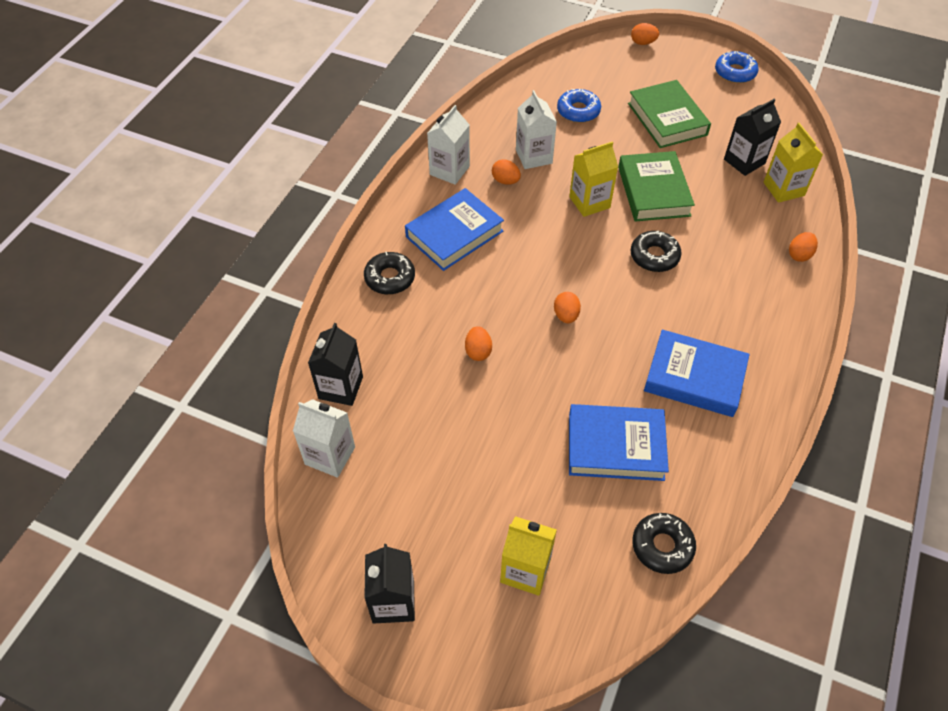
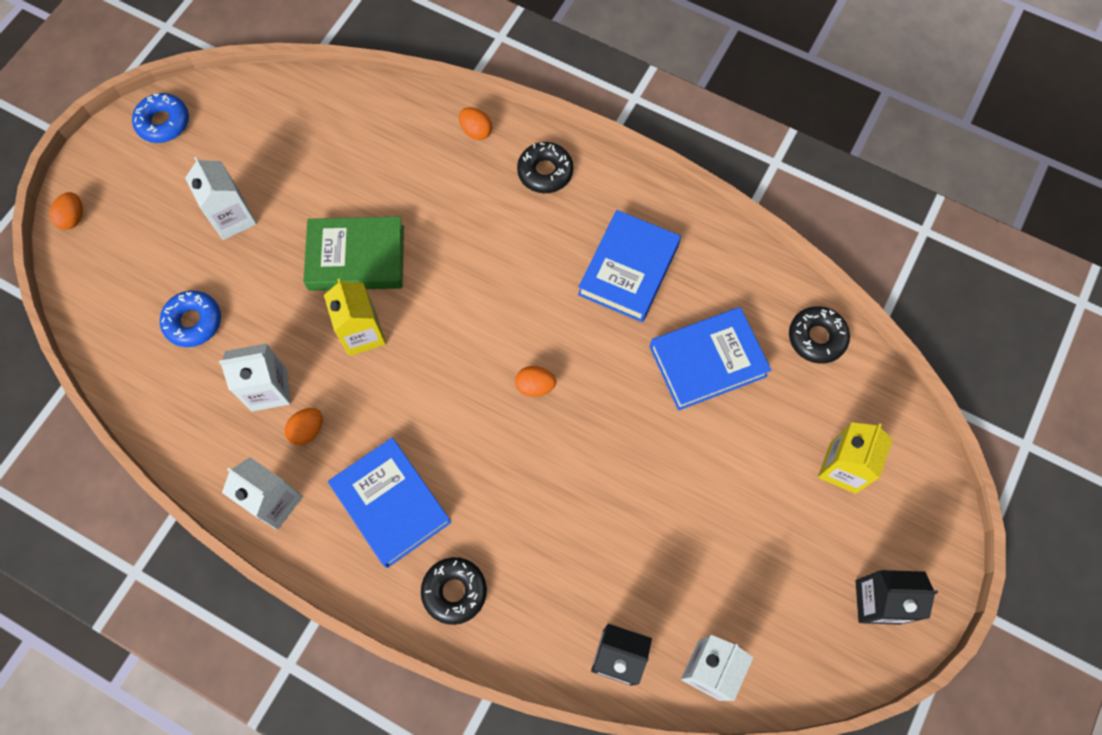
camera: 85 degrees left, 15 degrees up
orange egg [465,326,492,361] -> none
blue book [569,404,669,481] -> blue book turned 60 degrees clockwise [650,307,771,410]
green book [628,80,711,148] -> white carton [185,157,257,240]
black donut [631,230,682,272] -> black donut moved to [517,142,573,193]
black carton [724,99,781,176] -> none
yellow carton [763,123,823,203] -> none

